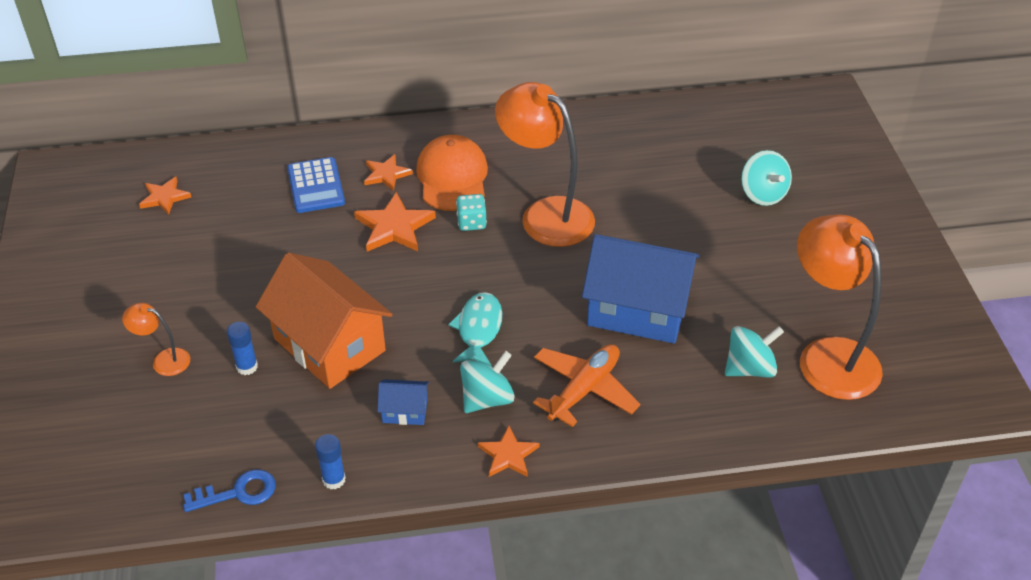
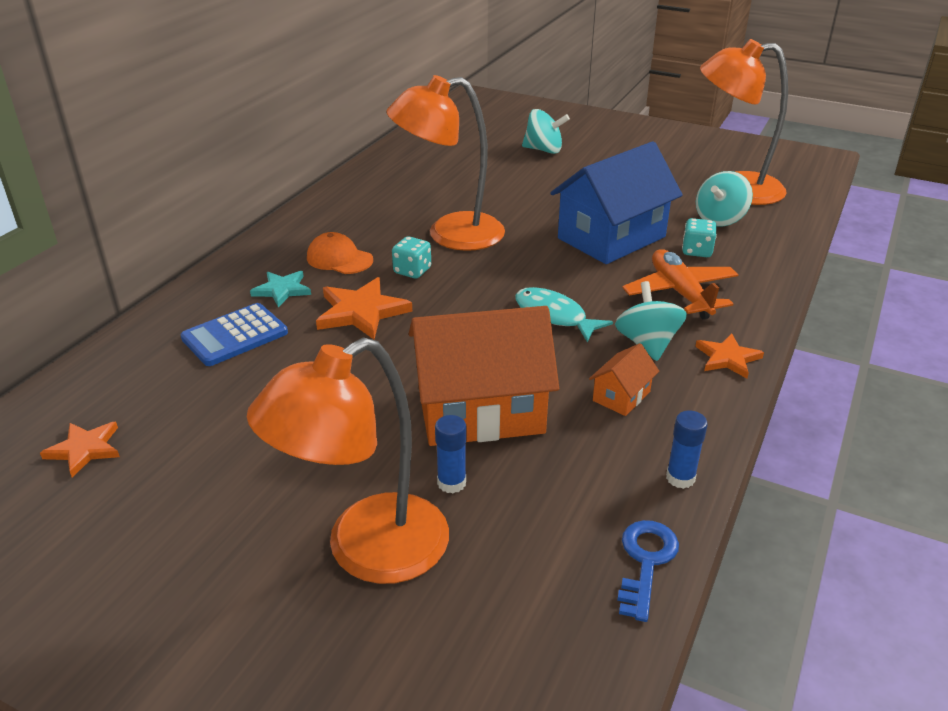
camera: 55 degrees left, 10 degrees down
orange lamp [122,303,190,376] -> orange lamp [247,337,449,584], size x2.19
blue calculator [287,157,345,213] -> blue calculator turned 120 degrees clockwise [180,303,288,366]
orange star [364,154,413,191] -> turquoise star [250,271,311,307]
blue house [377,379,429,425] -> orange house [589,343,659,416]
orange cap [416,135,488,211] -> orange cap [307,232,373,274], size x0.63
turquoise spinning top [725,326,784,378] -> turquoise spinning top turned 150 degrees counterclockwise [696,171,753,226]
none -> turquoise dice [682,218,717,257]

